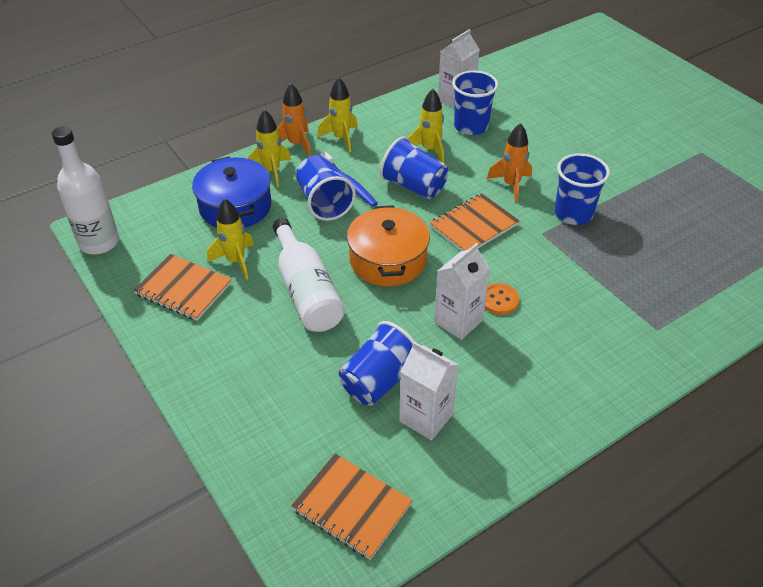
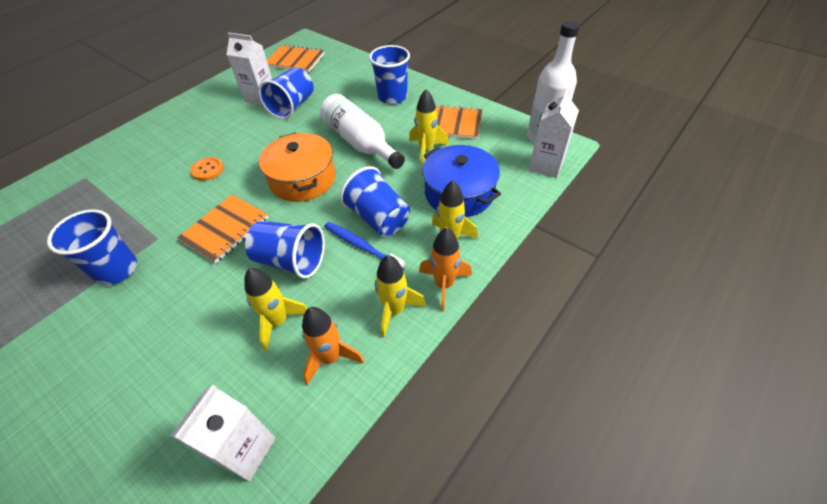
camera: 165 degrees right, 5 degrees up
white carton [434,243,490,340] -> white carton moved to [529,90,579,178]
blue cup [452,70,499,135] -> blue cup moved to [369,45,410,104]
orange rocket [487,123,532,202] -> orange rocket moved to [302,307,364,385]

